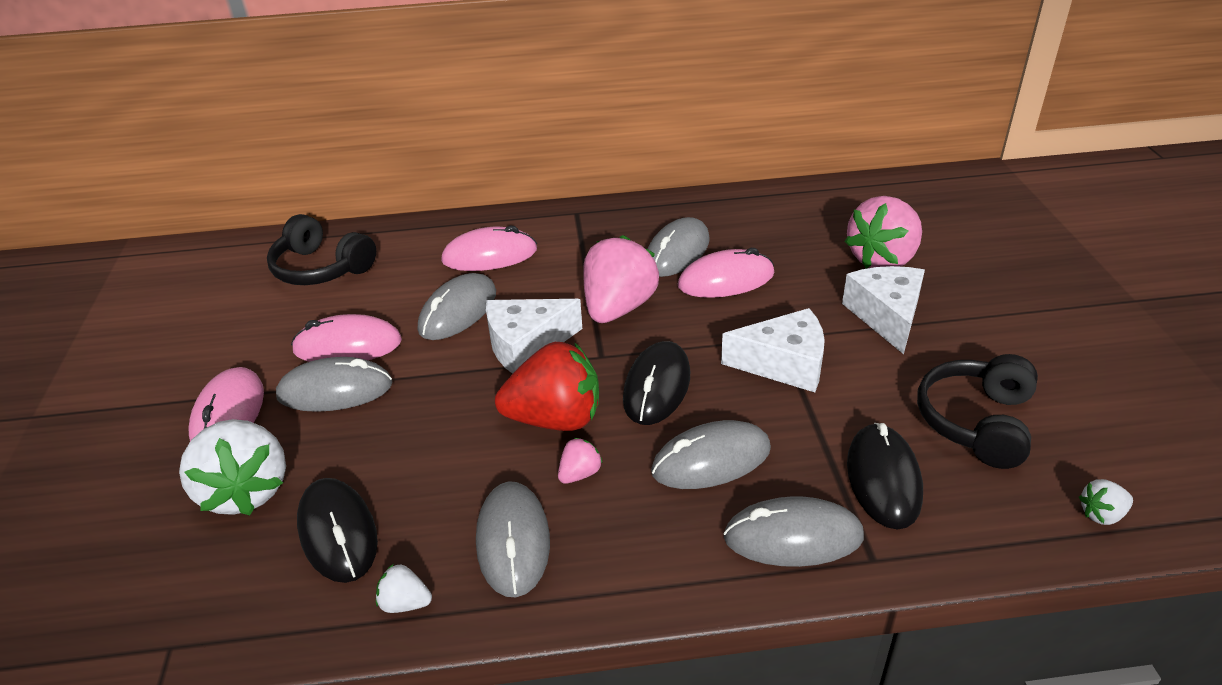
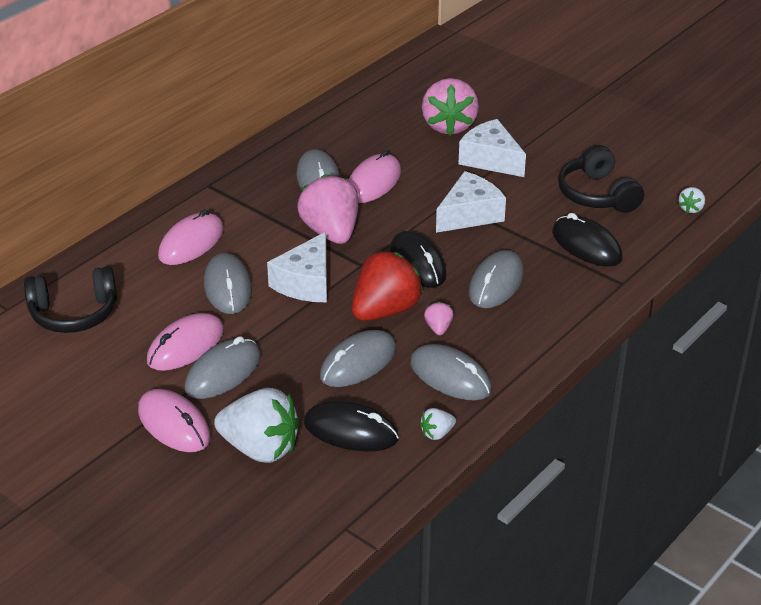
camera: 45 degrees left, 0 degrees up
grey mouse [723,496,864,567] -> grey mouse moved to [320,330,396,387]

